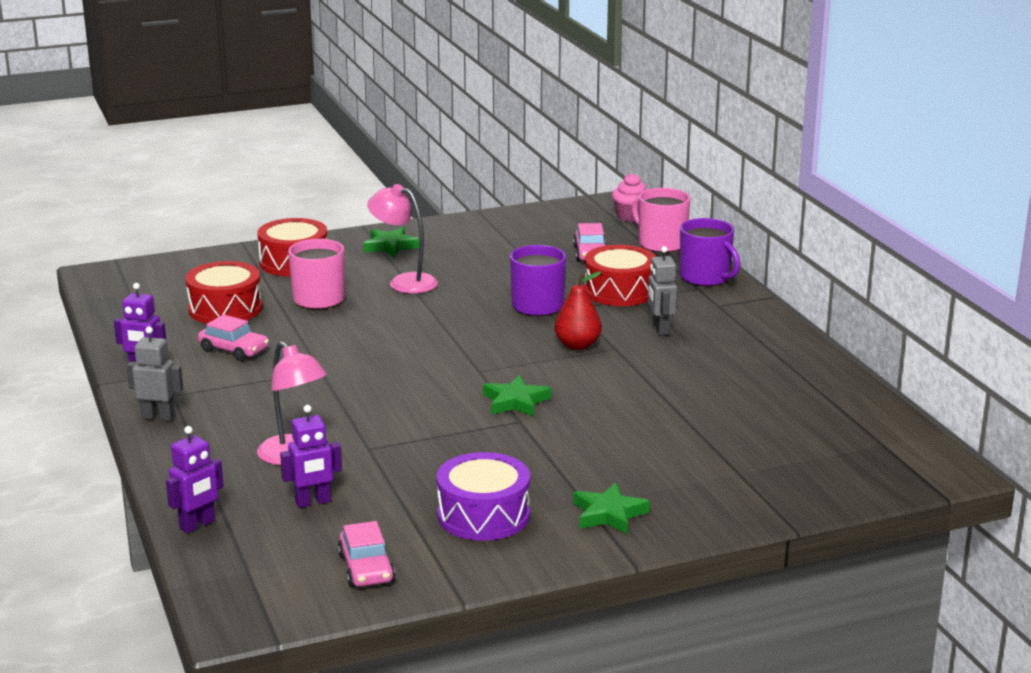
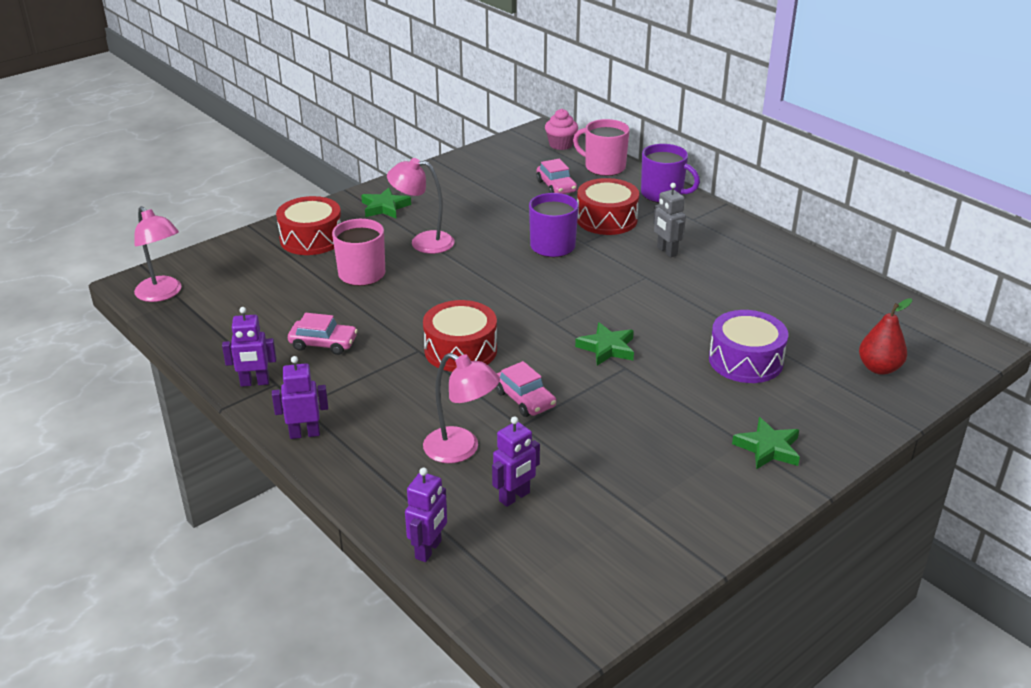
camera: 20 degrees left, 10 degrees up
grey robot [127,326,183,421] -> purple robot [272,356,328,439]
red drum [185,261,262,323] -> red drum moved to [423,300,497,372]
pink car [337,521,395,587] -> pink car moved to [495,361,556,417]
purple drum [437,452,530,541] -> purple drum moved to [709,310,788,383]
red pear [555,271,602,350] -> red pear moved to [859,298,912,375]
none -> pink lamp [134,206,182,302]

